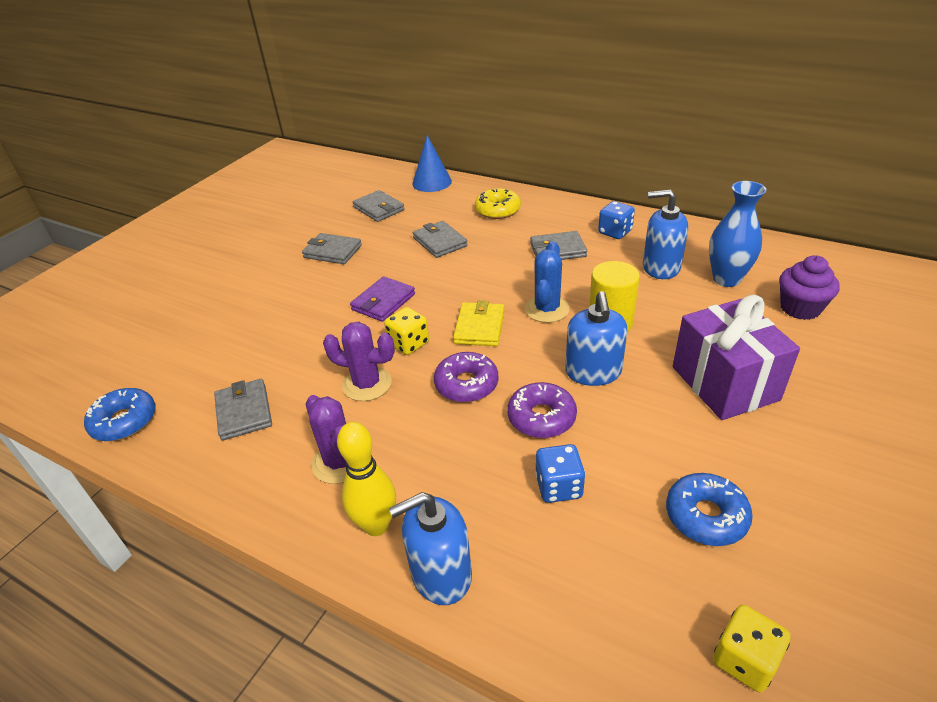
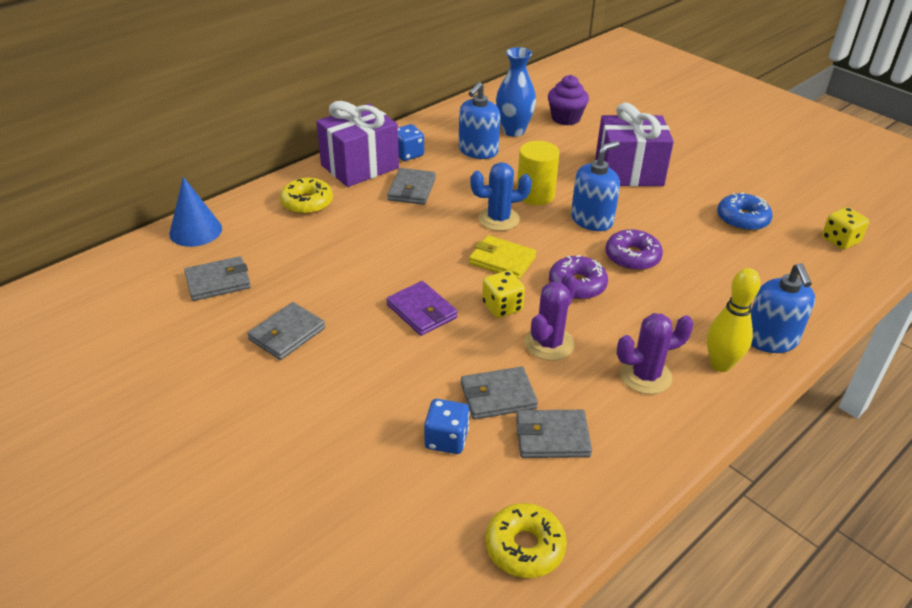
camera: 75 degrees left, 0 degrees up
blue donut [84,388,155,441] -> yellow donut [485,503,567,578]
grey wallet [413,221,468,258] -> grey wallet moved to [461,366,538,420]
blue cactus [525,241,570,323] -> blue cactus turned 45 degrees counterclockwise [470,162,532,231]
blue dice [535,444,585,503] -> blue dice moved to [424,399,470,454]
blue soap dispenser [565,291,627,386] -> blue soap dispenser turned 60 degrees counterclockwise [571,141,620,231]
none -> purple gift [316,101,399,187]

